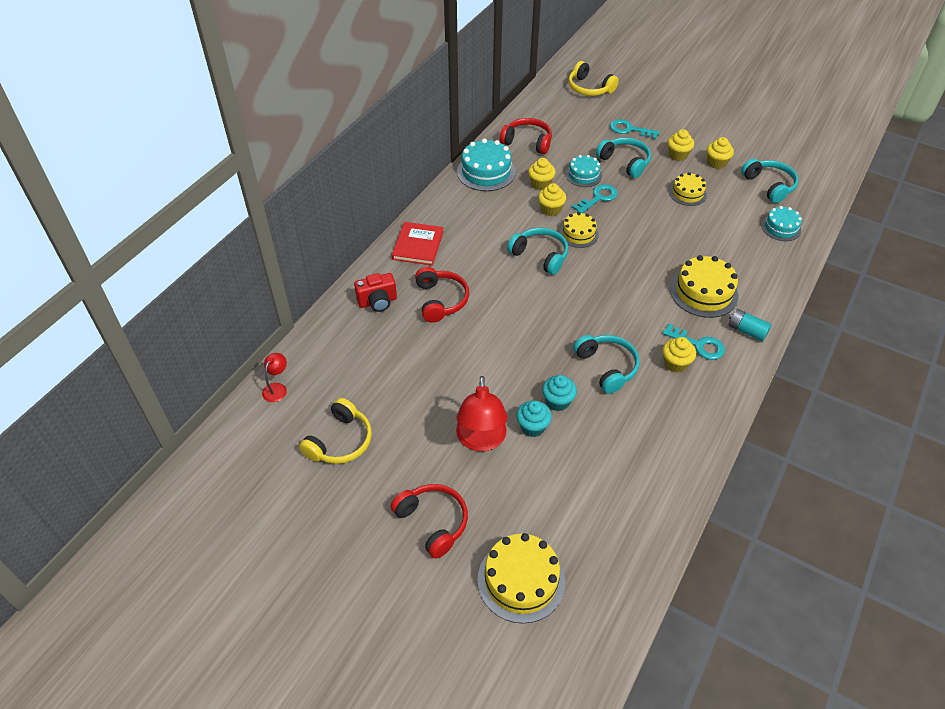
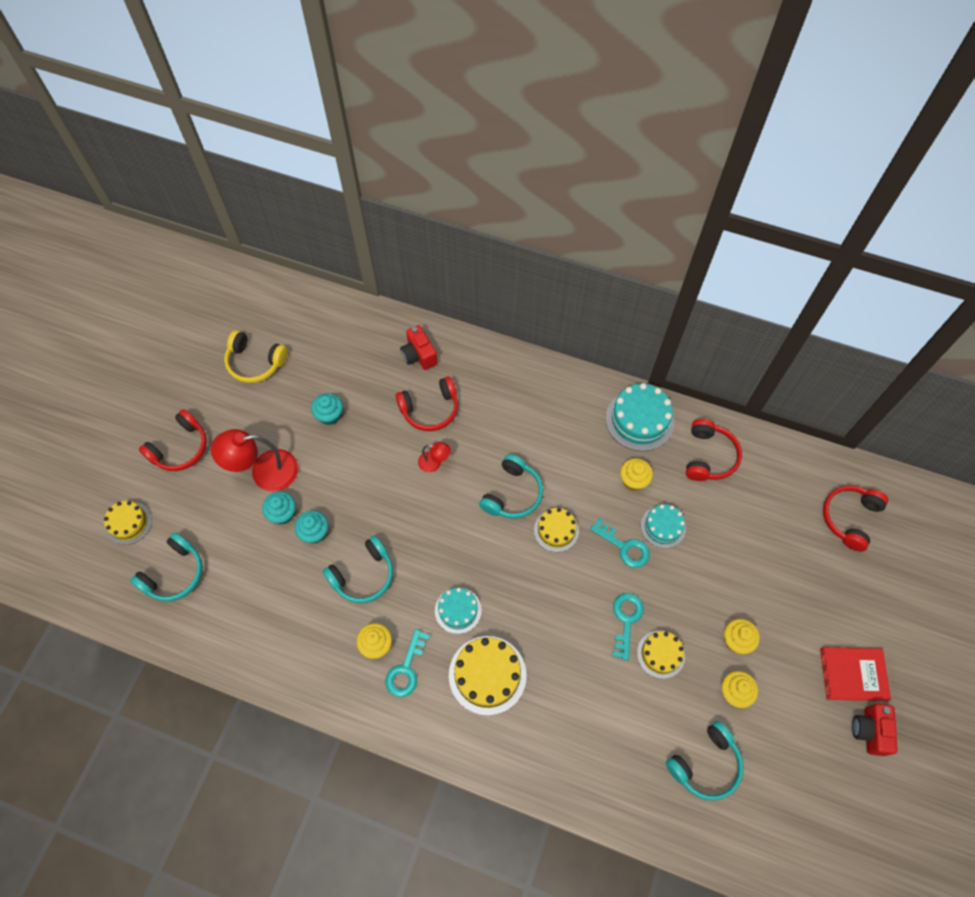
camera: 80 degrees right, 15 degrees up
red lamp [262,353,287,402] -> red lamp moved to [418,442,451,472]
red book [392,222,444,265] -> red book moved to [820,647,891,701]
yellow cake [477,533,565,624] -> yellow cake [104,501,152,545], size x0.62
yellow cupcake [538,183,566,216] -> none
yellow headphones [568,61,619,96] -> red headphones [823,485,888,552]
turquoise headphones [596,137,651,178] -> turquoise headphones moved to [130,532,203,602]
turquoise key [610,119,659,139] -> turquoise key moved to [612,593,644,660]
turquoise battery [729,309,772,341] -> none
turquoise cake [761,206,802,241] -> turquoise cake moved to [435,588,482,634]
none -> turquoise cupcake [311,393,343,425]
none -> red camera [852,704,898,756]

